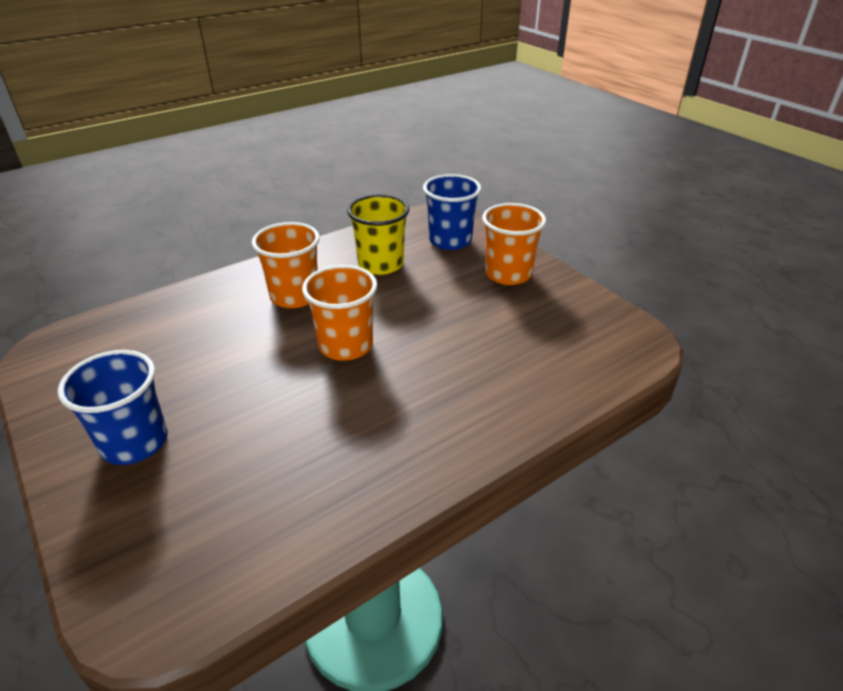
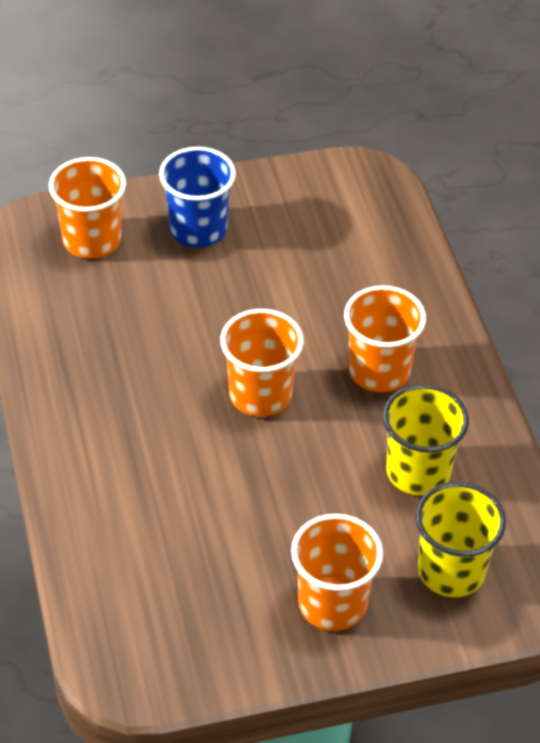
camera: 110 degrees right, 10 degrees up
blue cup [423,174,481,250] -> yellow cup [415,482,506,597]
none -> orange cup [49,157,126,259]

